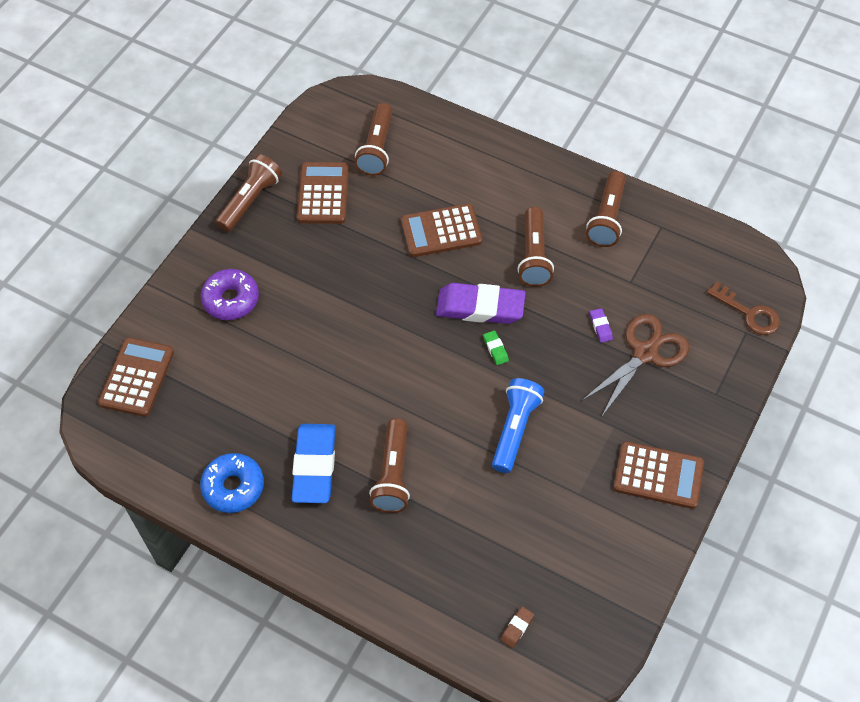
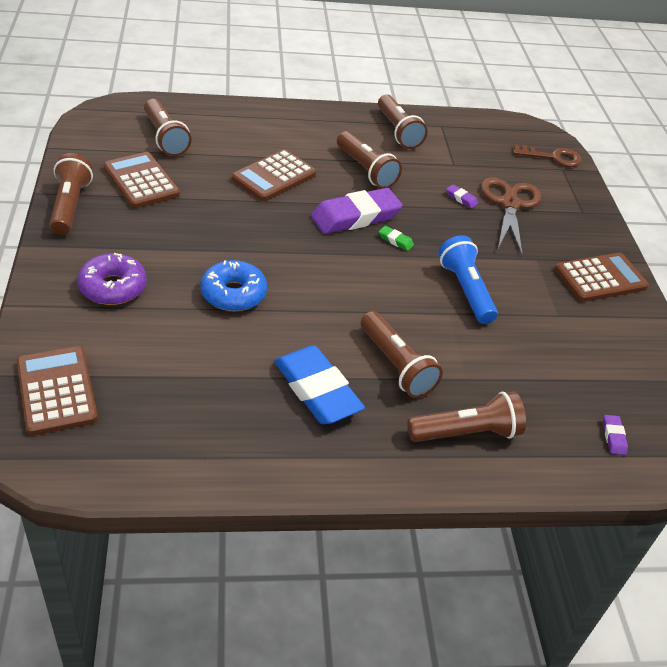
camera: 40 degrees left, 15 degrees down
blue donut [200,453,264,513] -> blue donut moved to [200,260,267,311]
brown eraser [500,606,534,648] -> purple eraser [603,415,628,455]
none -> brown flashlight [407,392,526,442]

